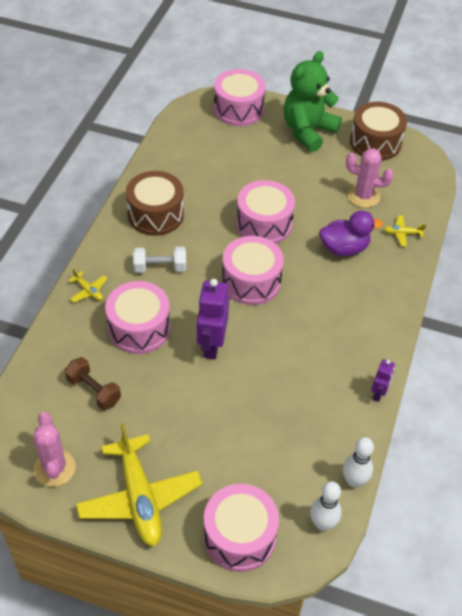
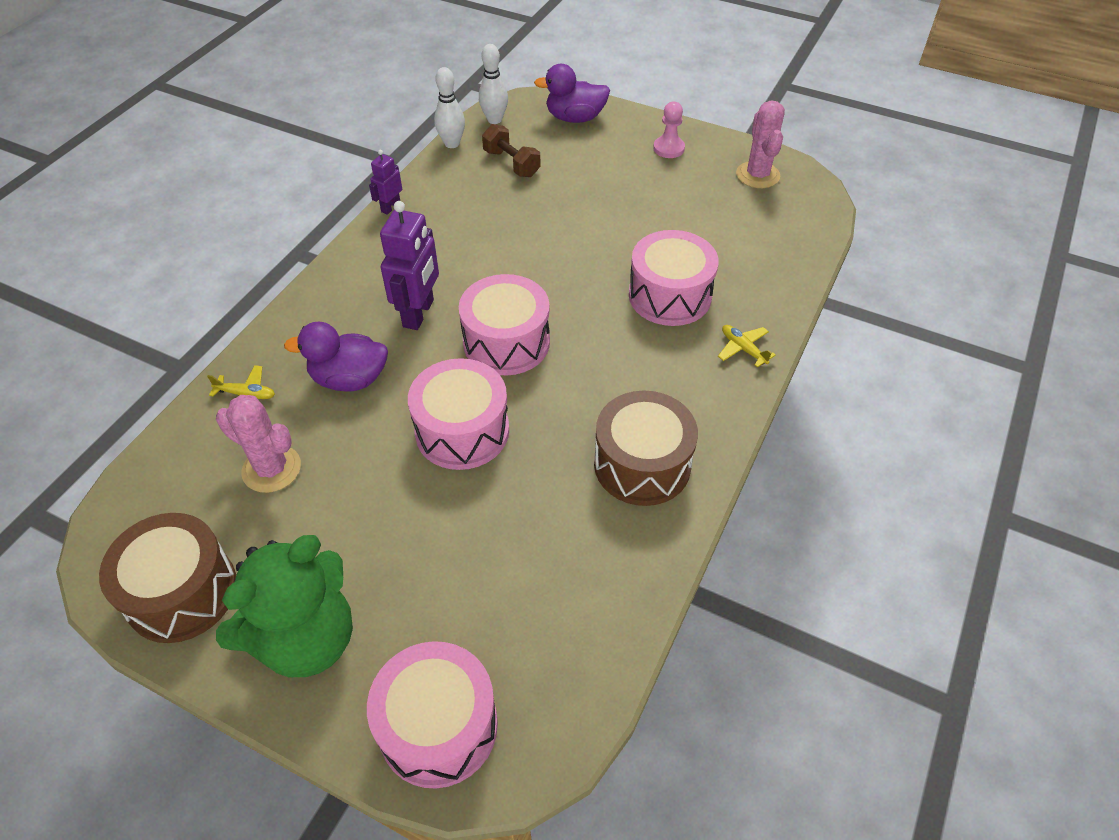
camera: 170 degrees left, 0 degrees up
brown dumbbell [65,357,121,410] -> brown dumbbell moved to [482,124,541,177]
yellow plane [76,423,202,546] -> pink pawn [653,102,685,158]
white dumbbell [133,247,186,273] -> none
purple robot [197,279,229,359] -> purple robot moved to [380,201,439,330]
pink drum [204,484,279,572] -> purple duck [534,64,610,123]

